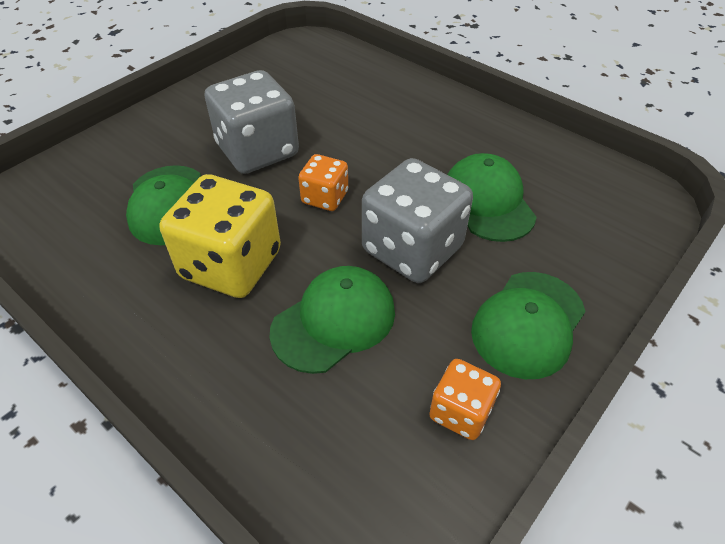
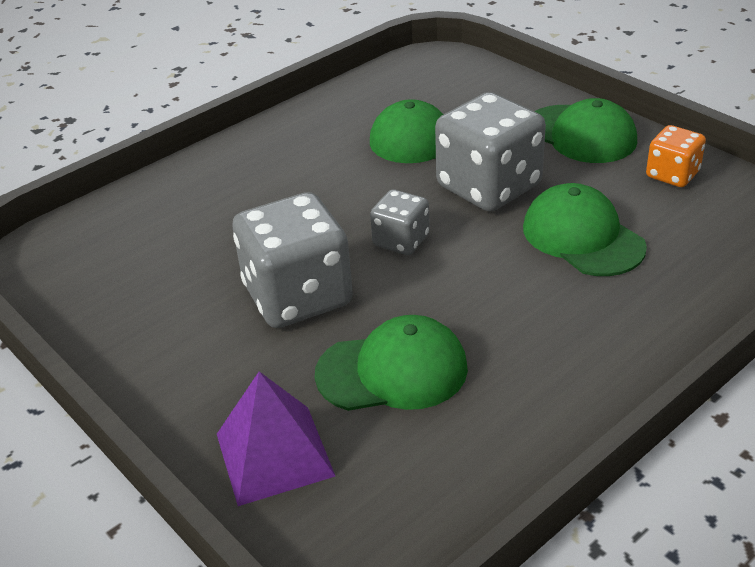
camera: 80 degrees left, 10 degrees down
yellow dice [159,174,281,298] -> none
orange dice [298,154,348,211] -> grey dice [370,189,430,255]
none -> purple pyramid [217,371,335,506]

